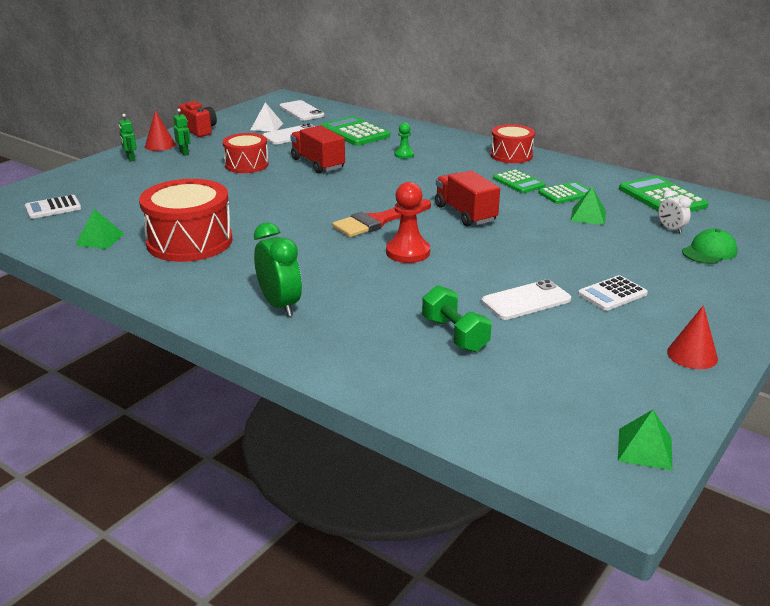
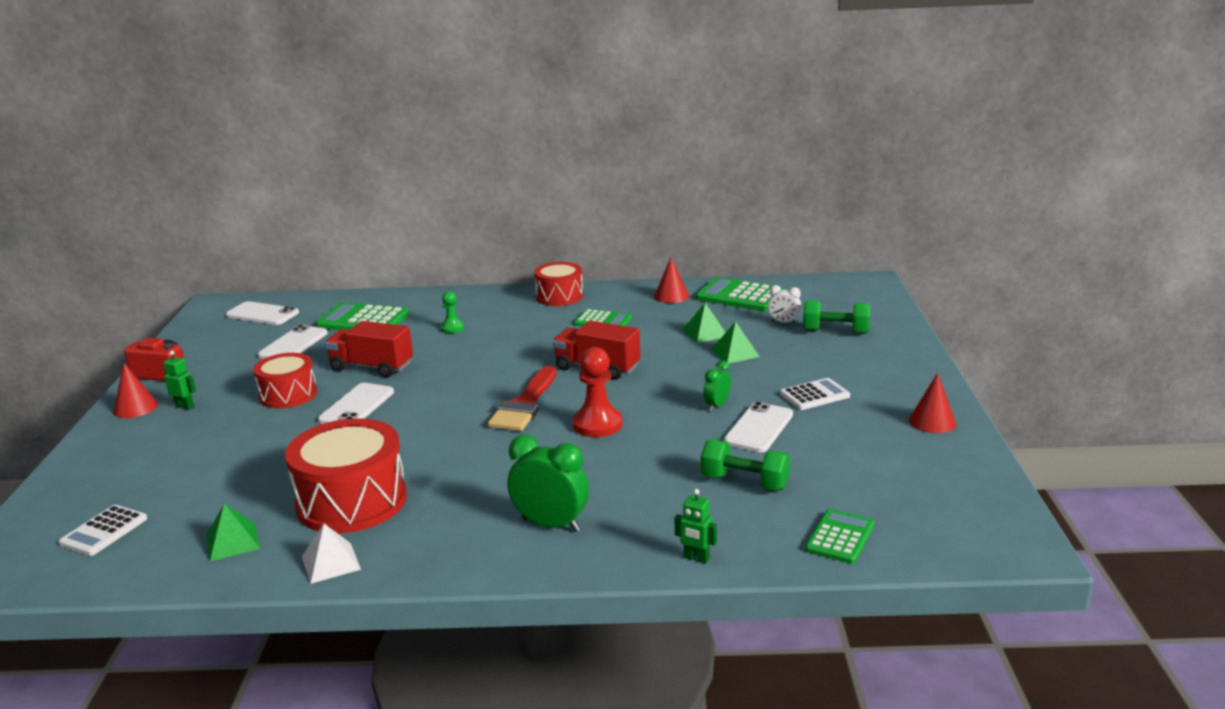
camera: 35 degrees left, 5 degrees down
green robot [119,114,136,161] -> green robot moved to [675,489,717,564]
white pyramid [251,102,283,132] -> white pyramid moved to [302,524,361,584]
green calculator [538,181,590,204] -> green calculator moved to [805,509,874,564]
white calculator [578,275,648,311] -> white calculator turned 135 degrees counterclockwise [780,378,850,410]
green pyramid [618,410,673,471] -> green pyramid moved to [711,321,760,363]
green cap [682,229,738,264] -> green dumbbell [803,300,870,334]
none -> white phone [318,383,394,424]
none -> red cone [654,257,689,303]
none -> green clock [703,361,731,411]

